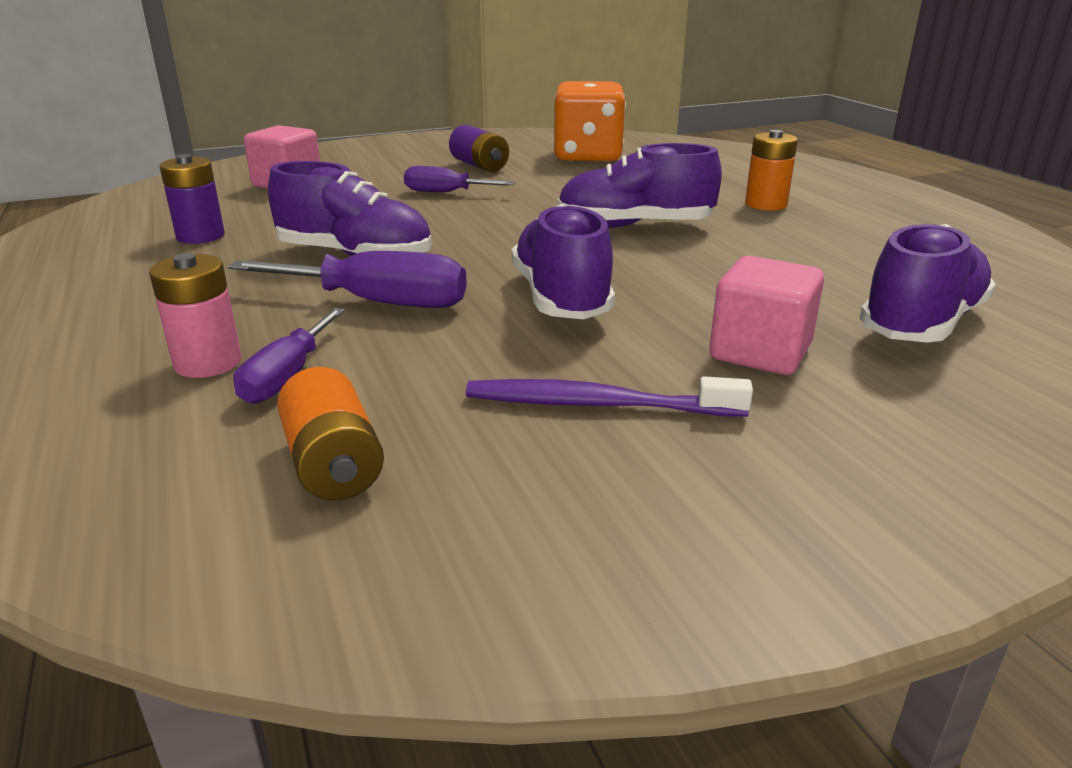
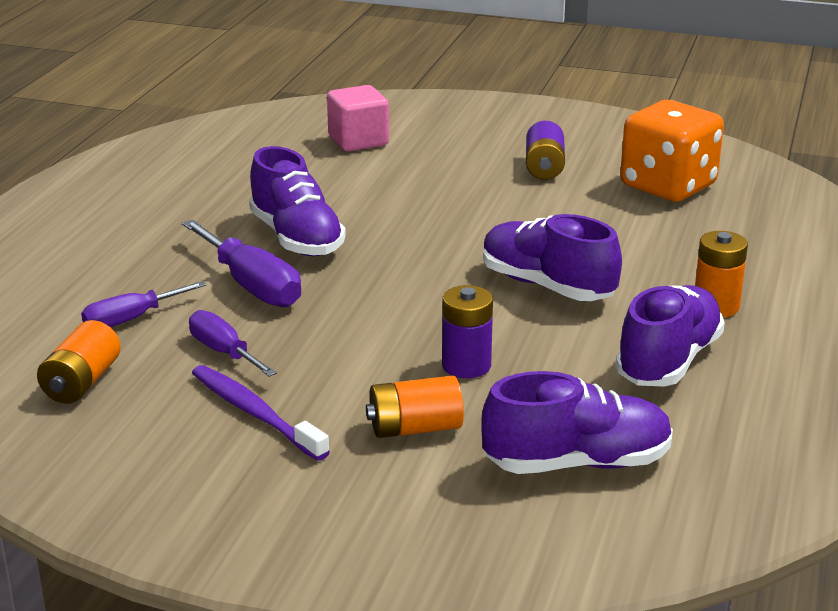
camera: 40 degrees right, 0 degrees up
pink battery [149,253,241,378] -> none
purple battery [160,154,225,244] -> purple battery moved to [442,285,493,378]
purple screwdriver [404,166,516,192] -> purple screwdriver moved to [189,310,277,377]
purple shoe [512,204,615,319] -> purple shoe moved to [615,285,725,387]
pink cube [709,256,824,375] -> orange battery [366,376,464,438]

